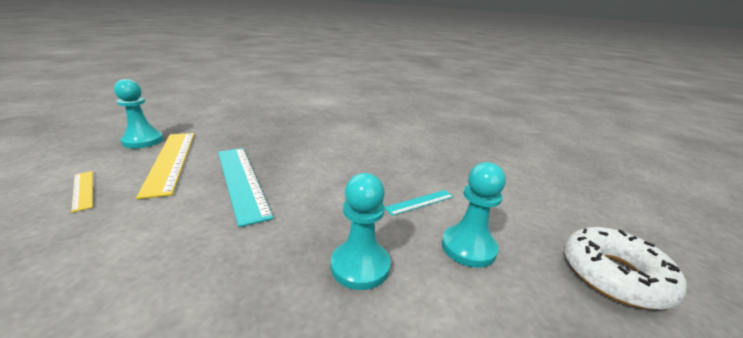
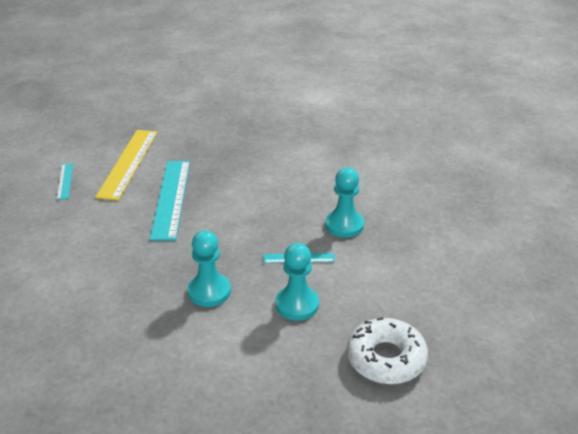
camera: 30 degrees right, 10 degrees up
yellow ruler [71,171,93,213] -> turquoise ruler [57,163,73,200]
turquoise pawn [114,79,163,148] -> turquoise pawn moved to [325,167,364,238]

